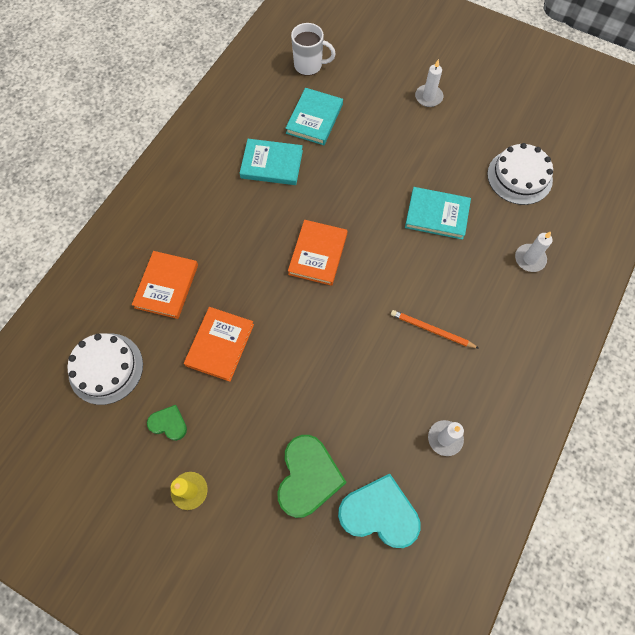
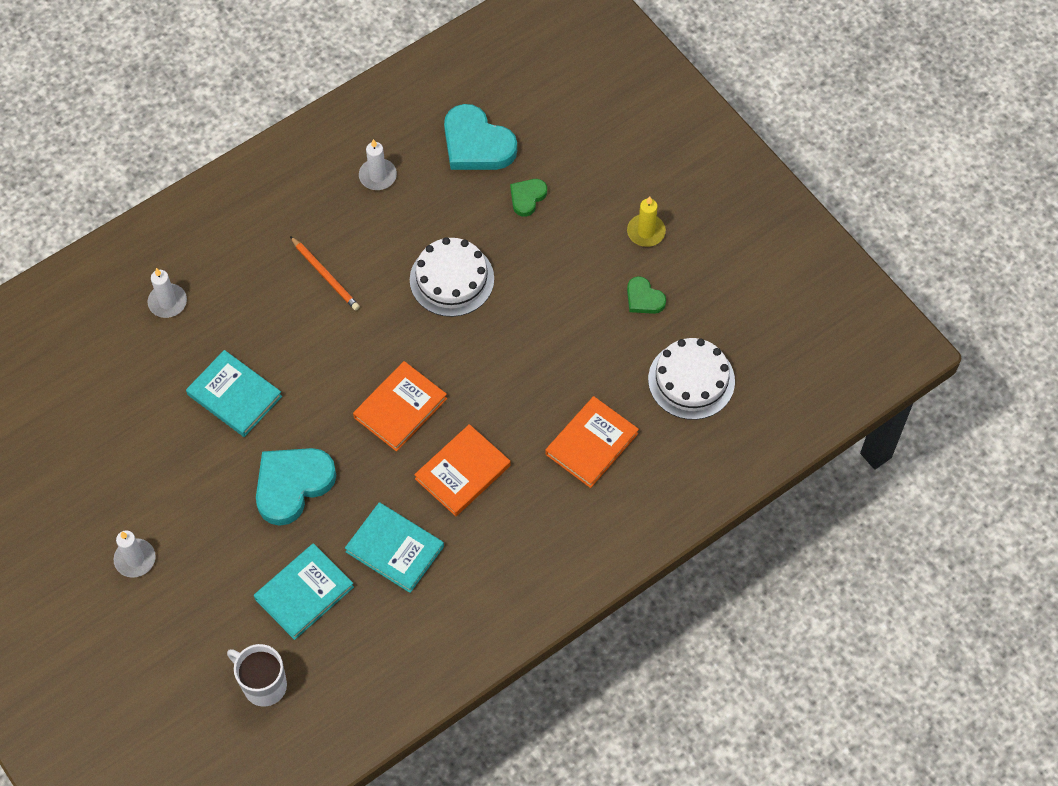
camera: 155 degrees left, 5 degrees down
orange book [184,307,254,382] -> orange book moved to [414,424,511,516]
green heart [277,435,347,518] -> green heart [510,179,547,217], size x0.52
white cake [487,143,553,205] -> white cake moved to [410,237,494,317]
none -> turquoise heart [256,448,337,526]

